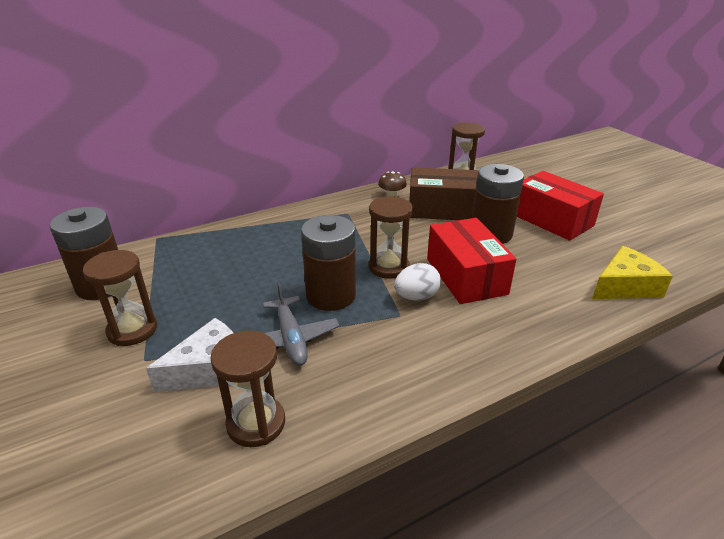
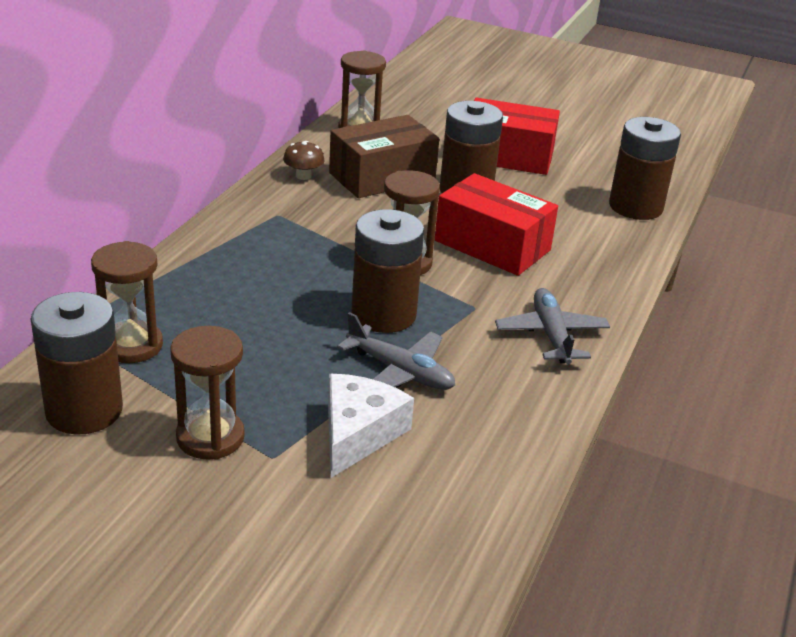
camera: 40 degrees left, 0 degrees up
brown hourglass [210,330,285,447] -> brown hourglass moved to [91,241,163,363]
white egg [394,263,441,301] -> none
yellow cheese [592,246,673,299] -> brown battery [609,117,681,220]
none -> grey plane [495,288,610,364]

